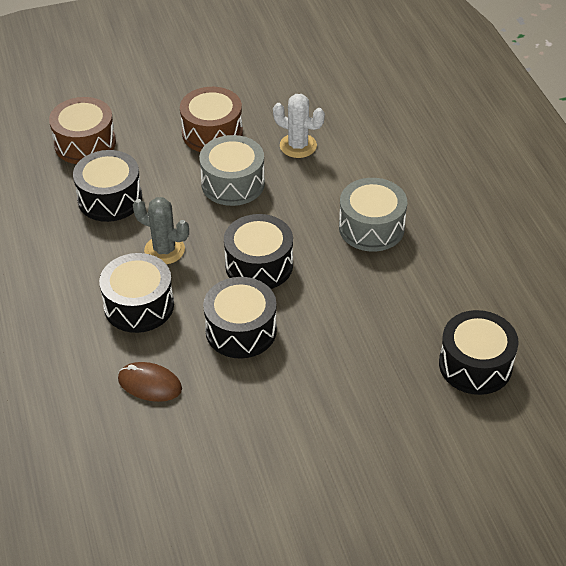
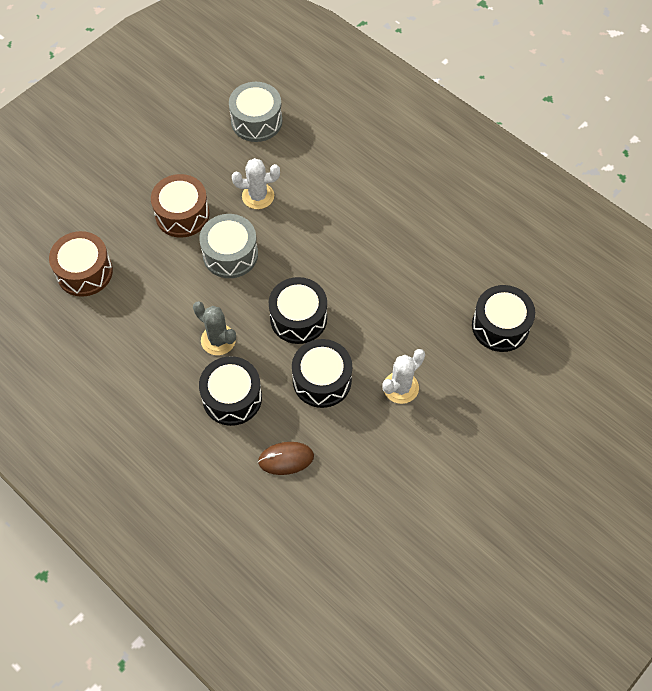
camera: 30 degrees left, 15 degrees up
black drum [73,150,142,222] -> none
grey cactus [133,197,189,264] -> grey cactus turned 45 degrees clockwise [193,301,236,355]
grey drum [339,178,407,252] -> grey drum moved to [229,82,282,142]
none -> white cactus [382,349,425,404]

